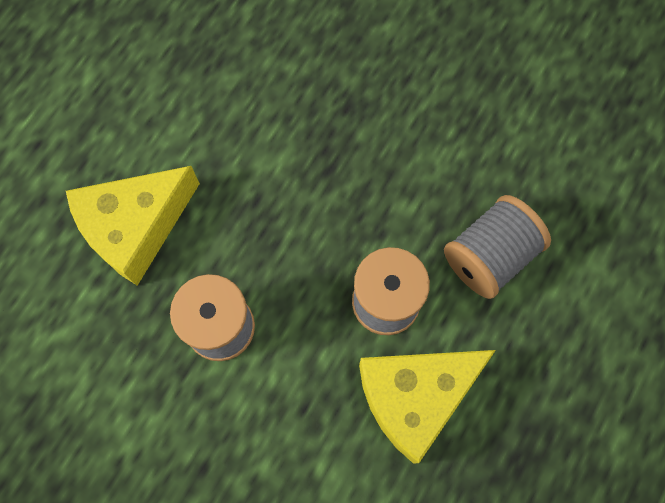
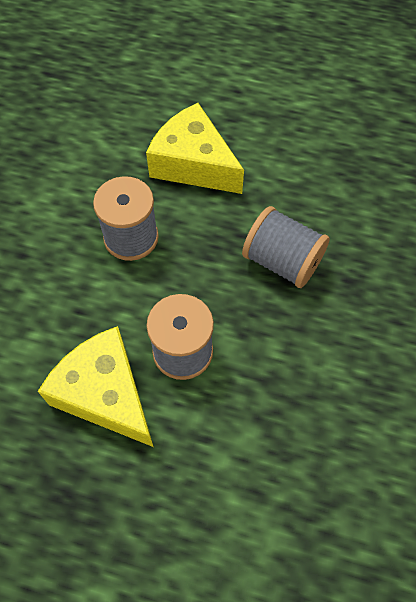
camera: 75 degrees right, 10 degrees down
grey spool [444,195,551,299] -> grey spool moved to [242,206,330,288]

